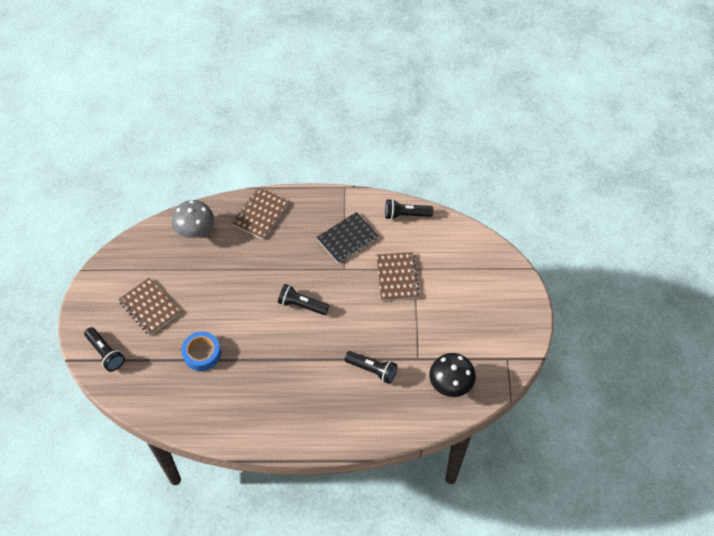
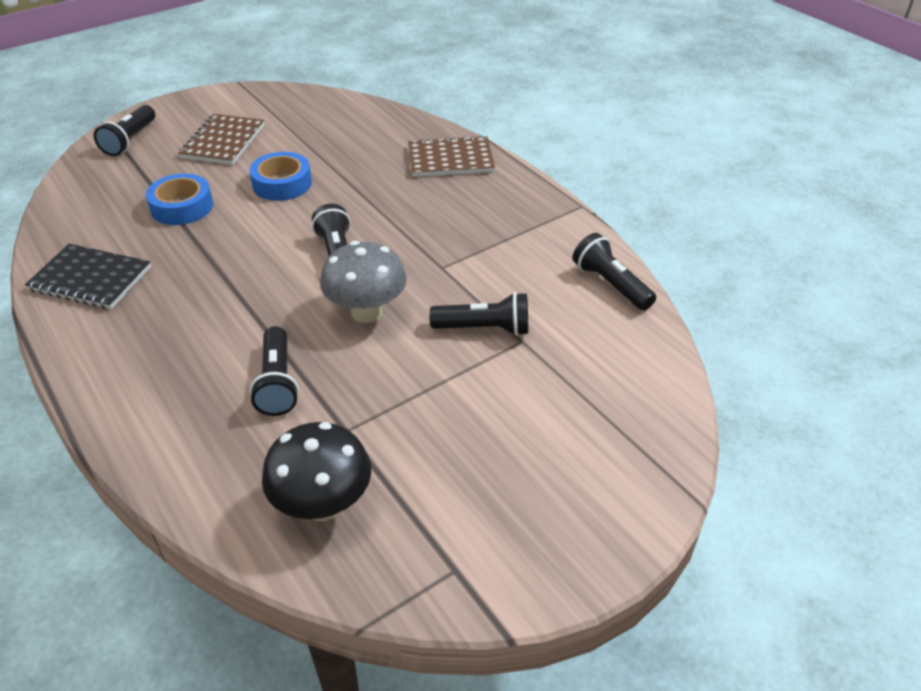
camera: 55 degrees right, 15 degrees down
grey mushroom [172,200,214,238] -> grey mushroom moved to [320,241,407,323]
black notebook [316,212,378,263] -> black notebook moved to [25,244,151,309]
brown notebook [377,252,420,301] -> black flashlight [429,292,528,336]
none -> blue tape [249,152,312,201]

